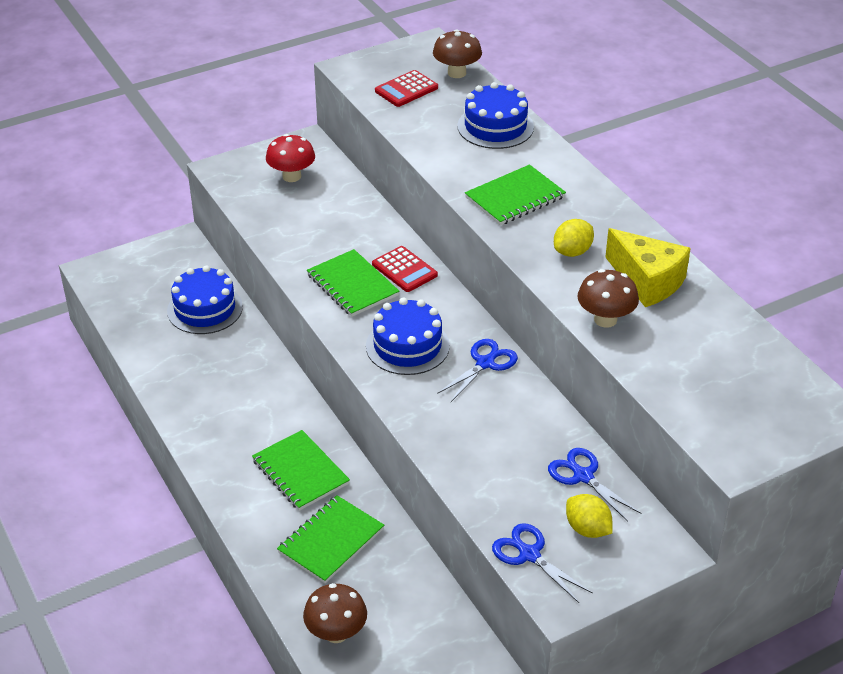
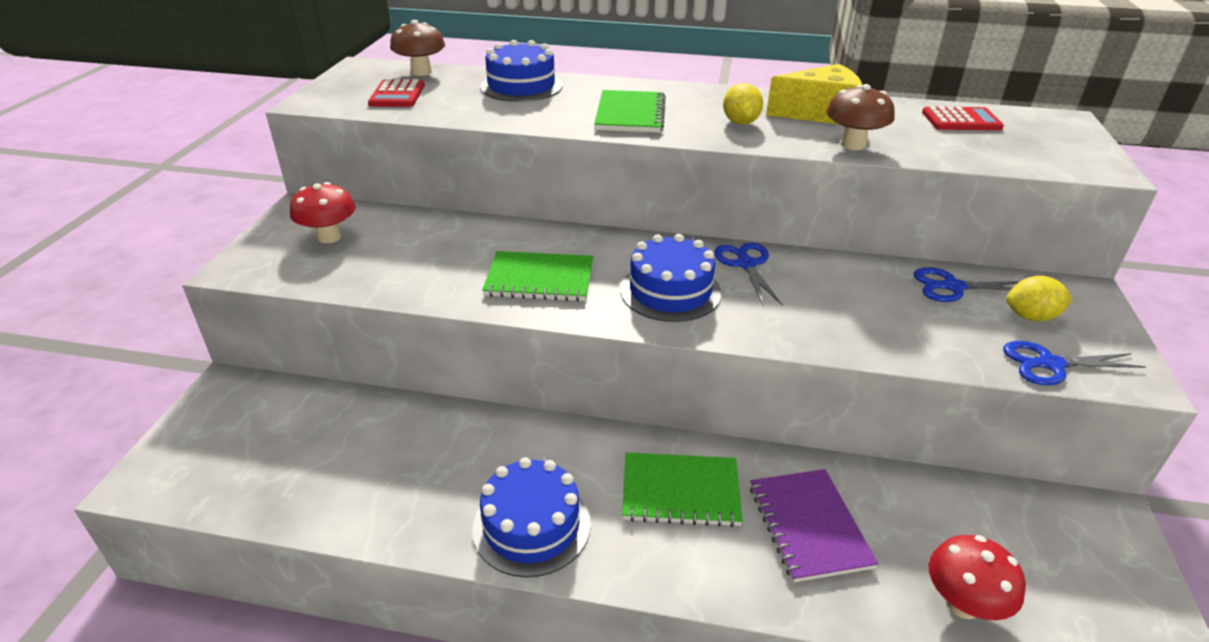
camera: 50 degrees left, 5 degrees down
blue cake [167,265,243,334] -> blue cake moved to [472,457,591,577]
green notebook [277,495,384,583] -> purple notebook [750,469,878,582]
brown mushroom [303,583,367,643] -> red mushroom [928,535,1026,620]
red calculator [372,246,438,292] -> red calculator moved to [922,107,1004,130]

